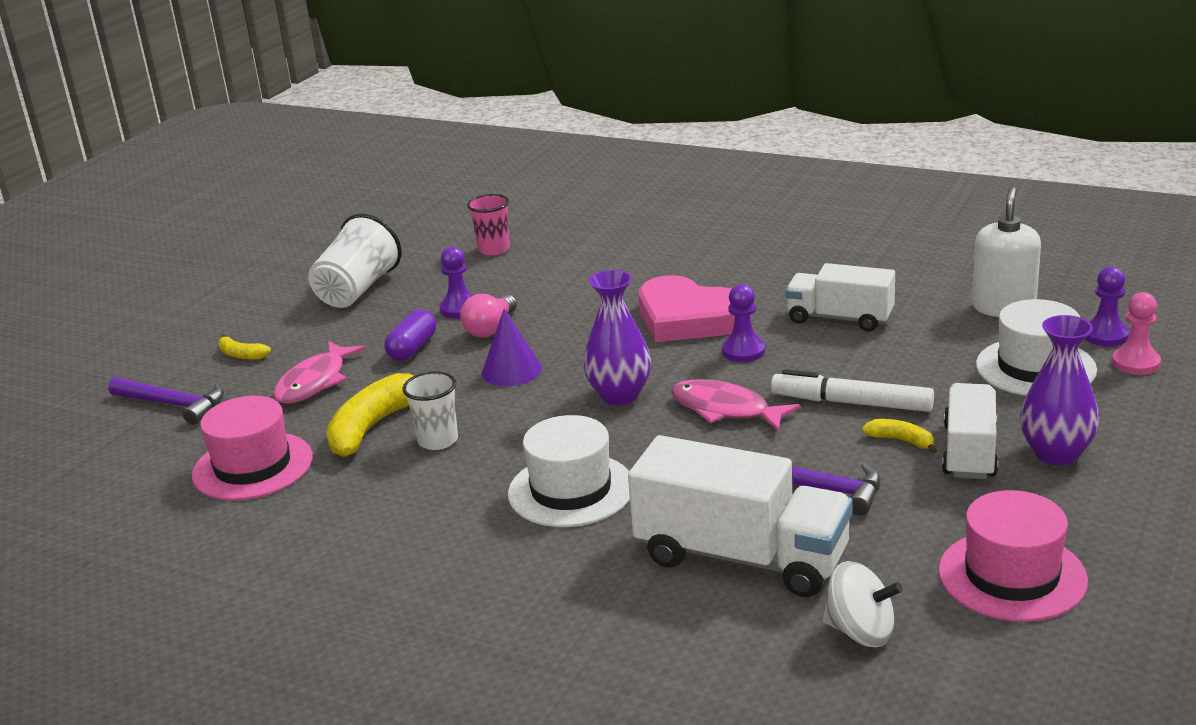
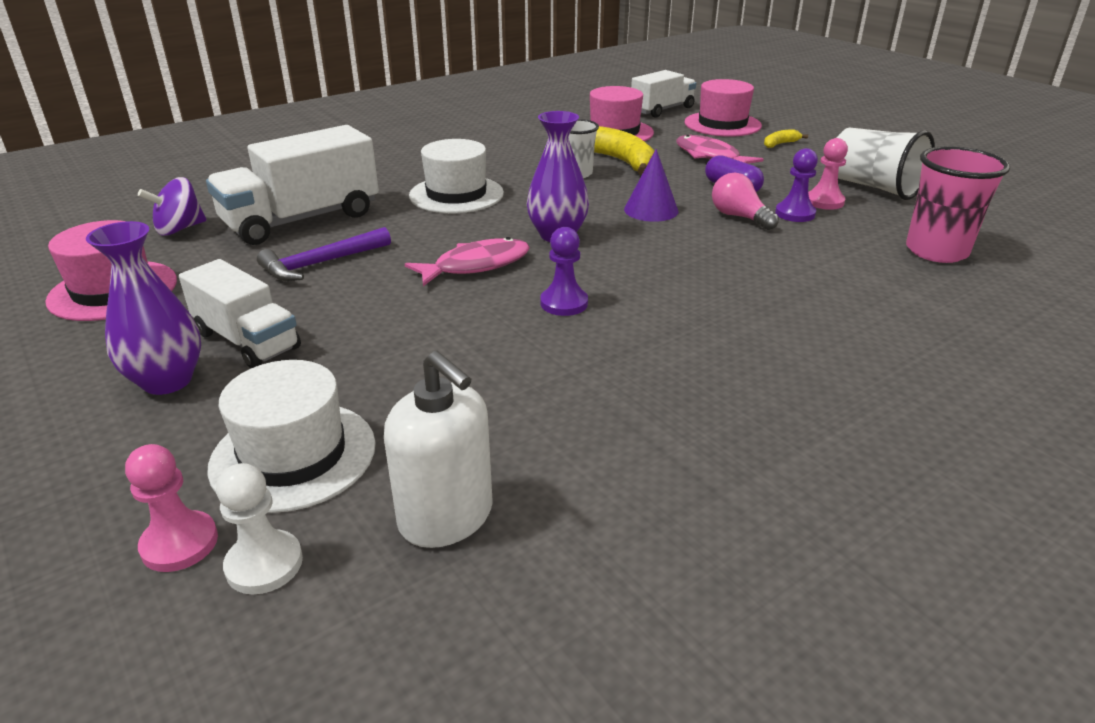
camera: 115 degrees right, 5 degrees up
purple hammer [108,377,224,425] -> pink hat [684,79,762,137]
pink cup [467,194,510,255] -> pink cup [906,146,1010,263], size x1.58
pink heart [638,275,735,342] -> none
white marker [771,369,934,412] -> none
white truck [786,263,895,331] -> white truck moved to [631,70,696,118]
white spinning top [823,561,903,647] -> purple spinning top [138,177,206,236]
yellow banana [862,419,937,453] -> none
purple pawn [1085,267,1129,347] -> white pawn [216,463,303,594]
none -> pink pawn [808,138,848,210]

